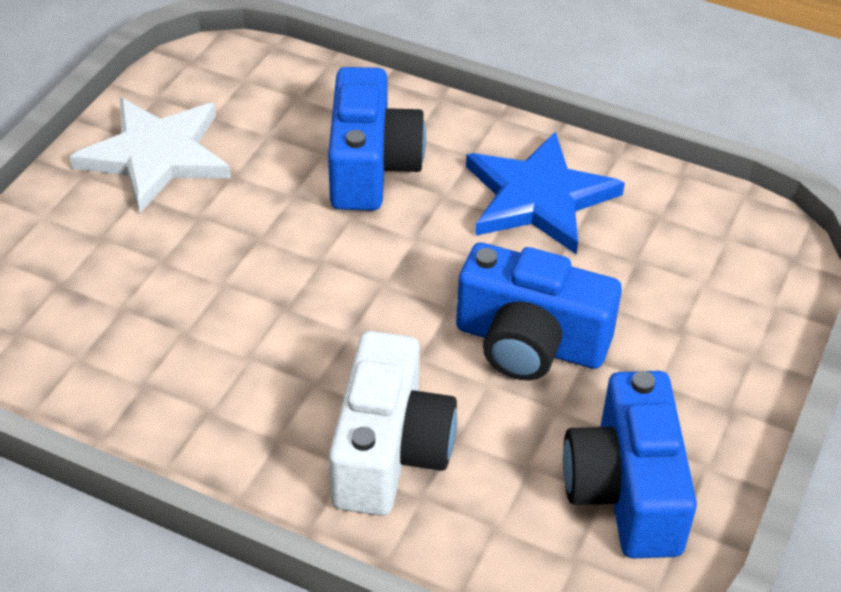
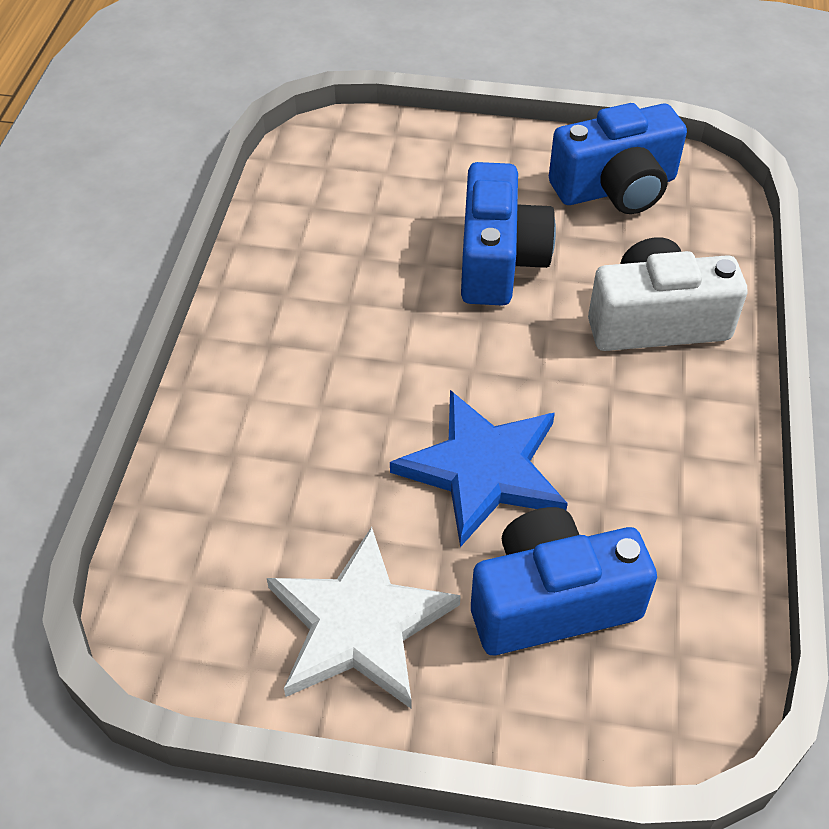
camera: 105 degrees left, 5 degrees up
blue camera [328,67,426,211] -> blue camera moved to [471,507,657,655]
blue star [466,131,625,255] -> blue star moved to [390,390,568,547]

